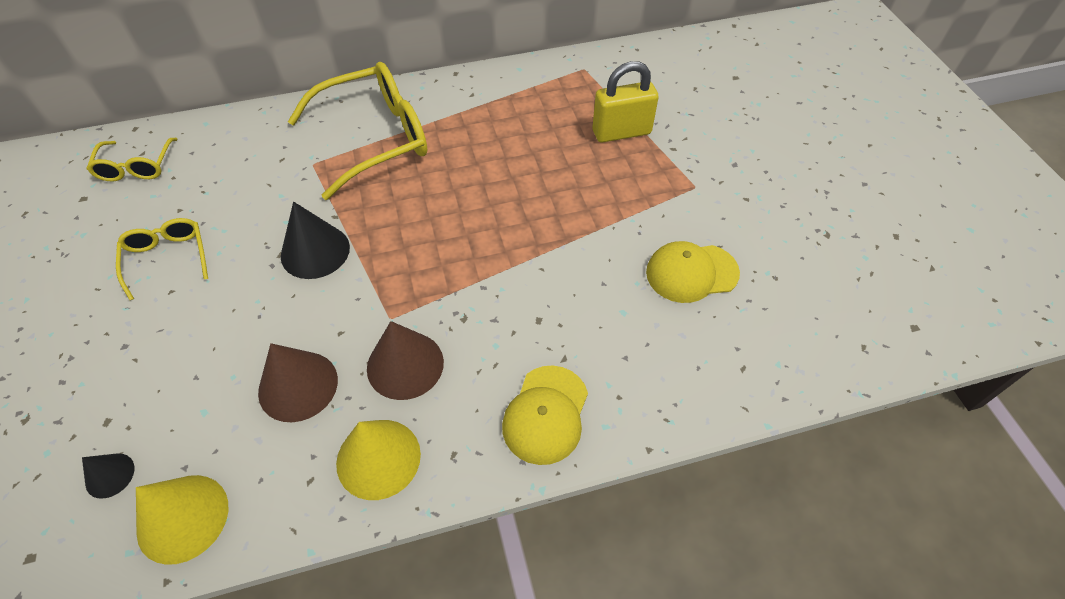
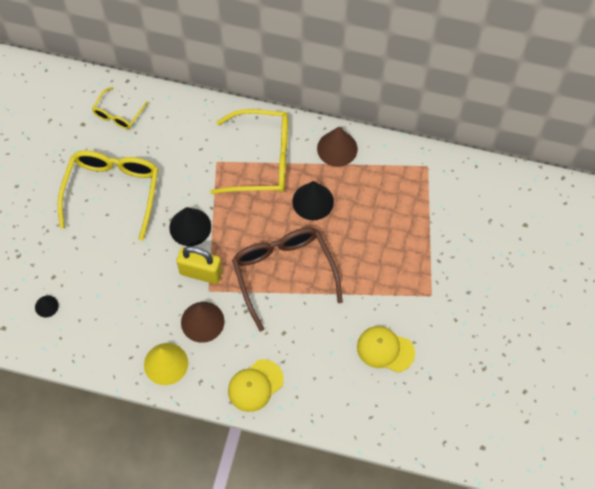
camera: 30 degrees right, 10 degrees up
yellow glasses [116,218,208,300] -> yellow glasses [57,150,158,241], size x1.92
yellow cone [136,475,228,565] -> none
brown cone [258,343,338,422] -> brown cone moved to [317,127,358,167]
yellow padlock [592,61,659,143] -> yellow padlock moved to [177,246,222,284]
none -> brown glasses [232,227,343,331]
none -> black cone [292,181,334,220]

